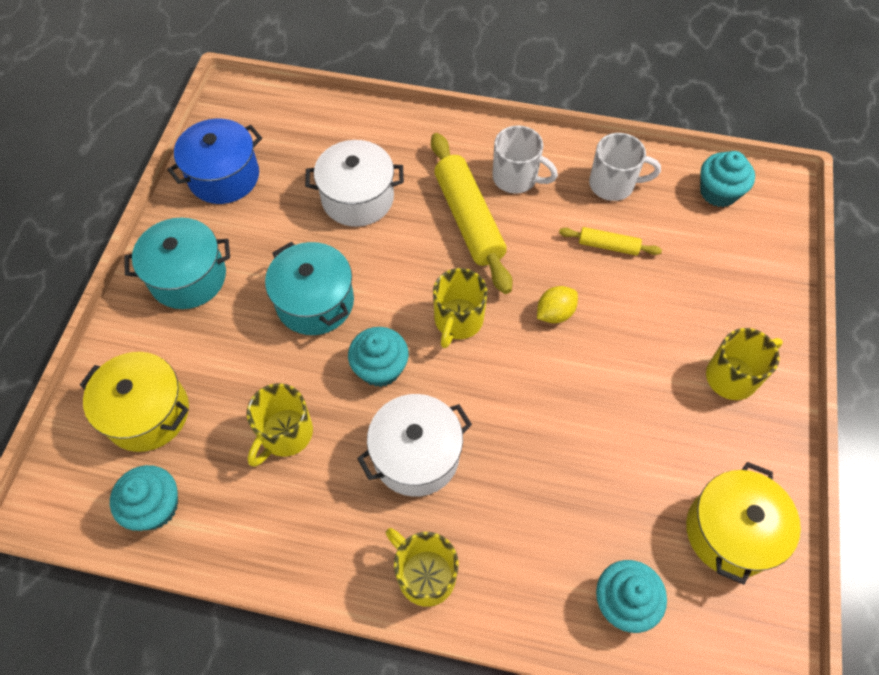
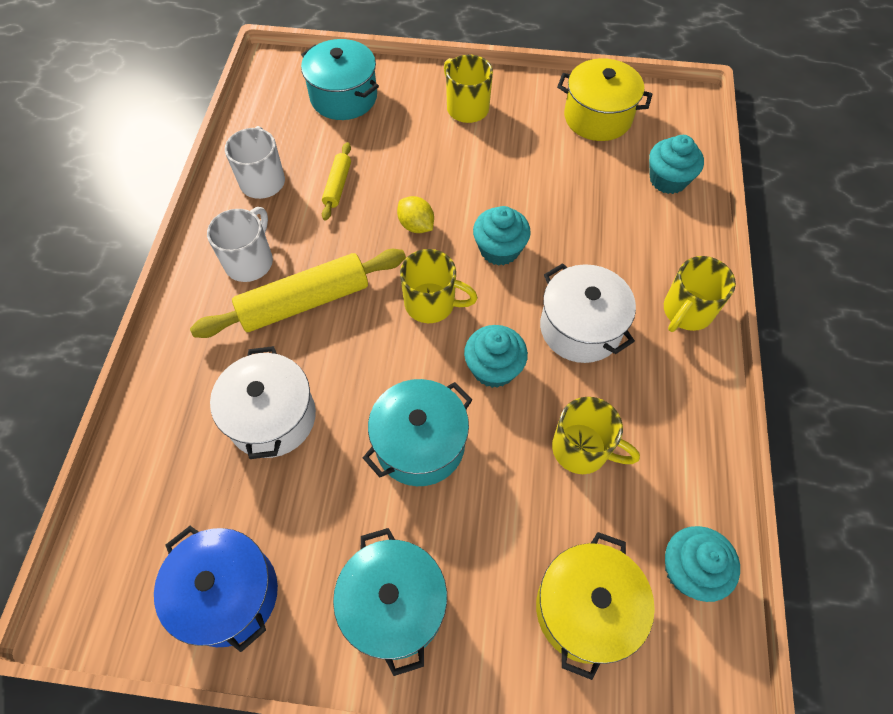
camera: 95 degrees left, 0 degrees up
turquoise cupcake [700,151,755,207] -> turquoise cupcake moved to [473,206,531,266]
none -> turquoise pot [301,39,379,120]

